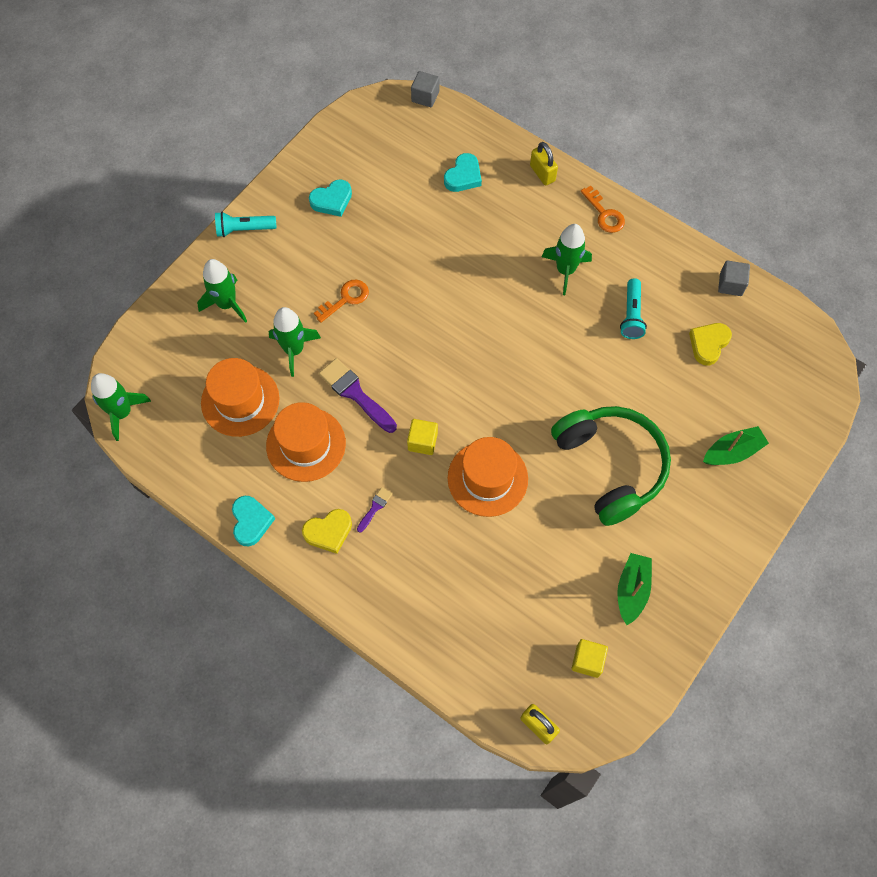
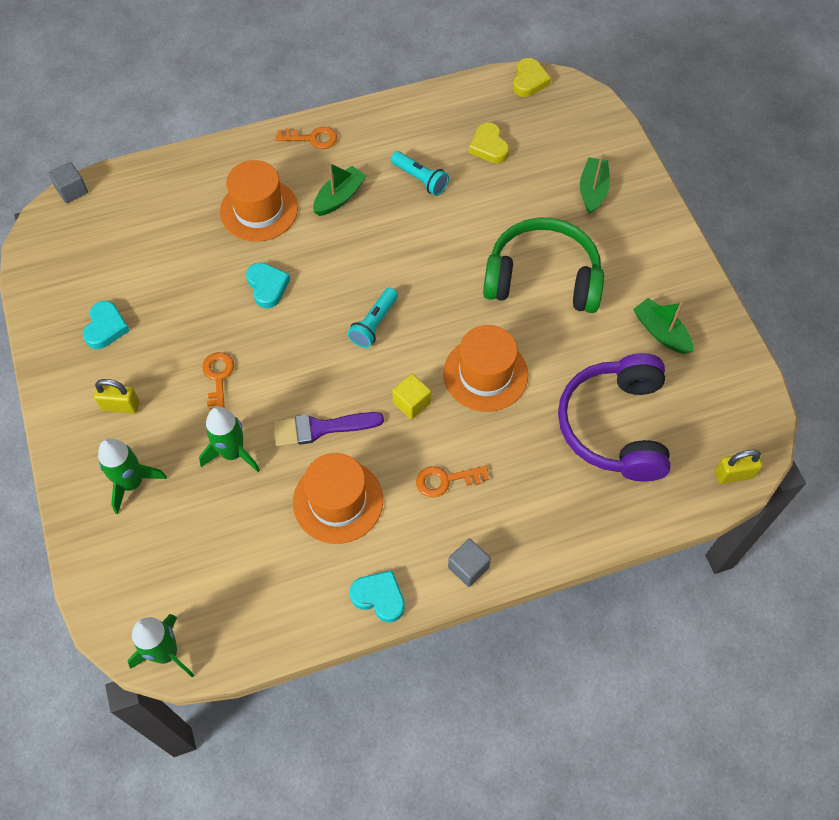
camera: 55 degrees left, 5 degrees down
orange hat [201,358,280,437] -> orange hat moved to [220,160,298,242]
turquoise flashlight [215,212,277,237] -> turquoise flashlight moved to [348,288,398,348]
yellow heart [302,509,352,554] -> yellow heart moved to [513,58,551,97]
purple brush [357,487,392,533] -> orange key [416,466,489,498]
turquoise heart [444,153,482,192] -> turquoise heart moved to [246,263,290,308]
yellow padlock [530,142,558,186] -> yellow padlock moved to [94,379,139,414]
green rocket [542,224,592,295] -> green boat [313,163,366,216]
yellow cube [572,639,608,678] -> none
grey cube [718,261,750,296] -> grey cube moved to [448,539,491,587]
none -> purple headphones [558,353,671,481]

